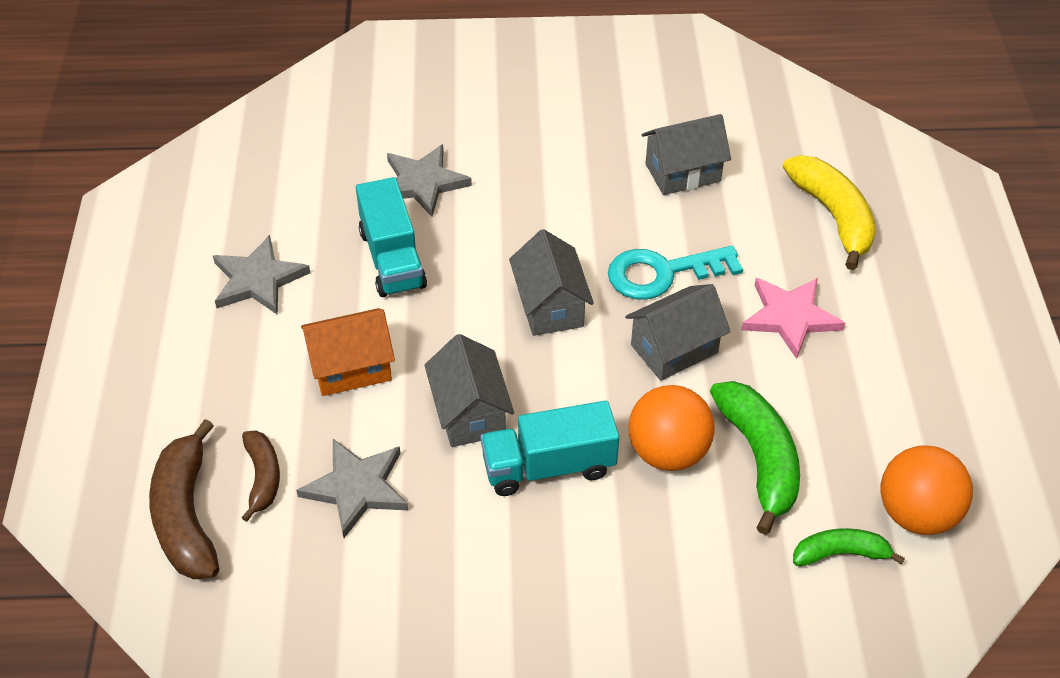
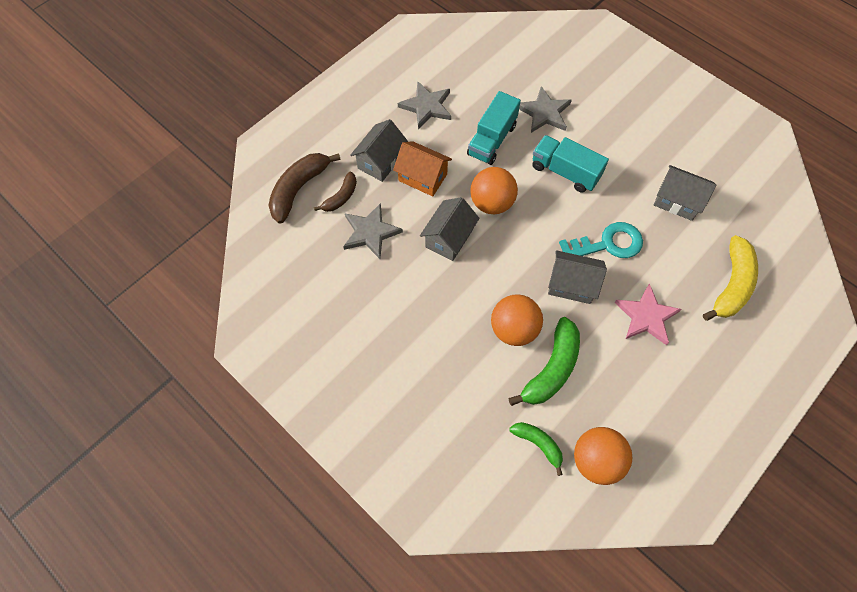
camera: 45 degrees right, 15 degrees up
turquoise truck [481,400,619,496] -> turquoise truck moved to [532,135,609,193]
grey house [509,229,594,336] -> grey house moved to [351,119,408,182]
turquoise key [608,246,743,300] -> turquoise key turned 135 degrees clockwise [559,222,643,258]
none -> orange ball [470,167,518,214]

